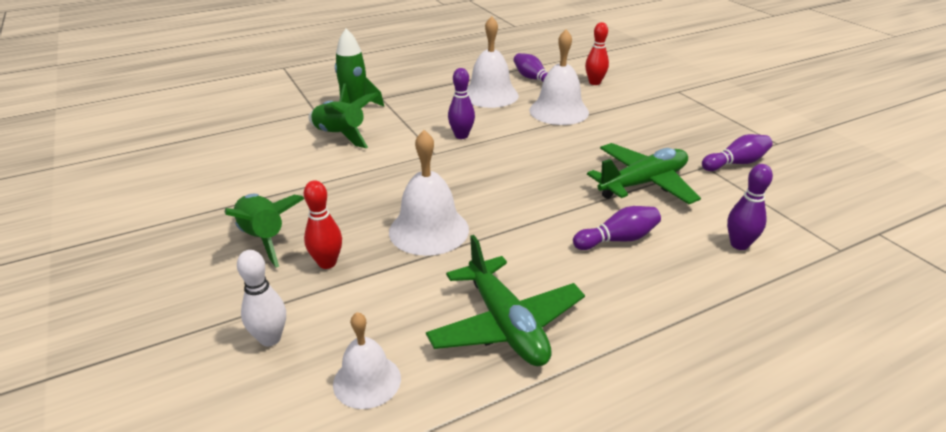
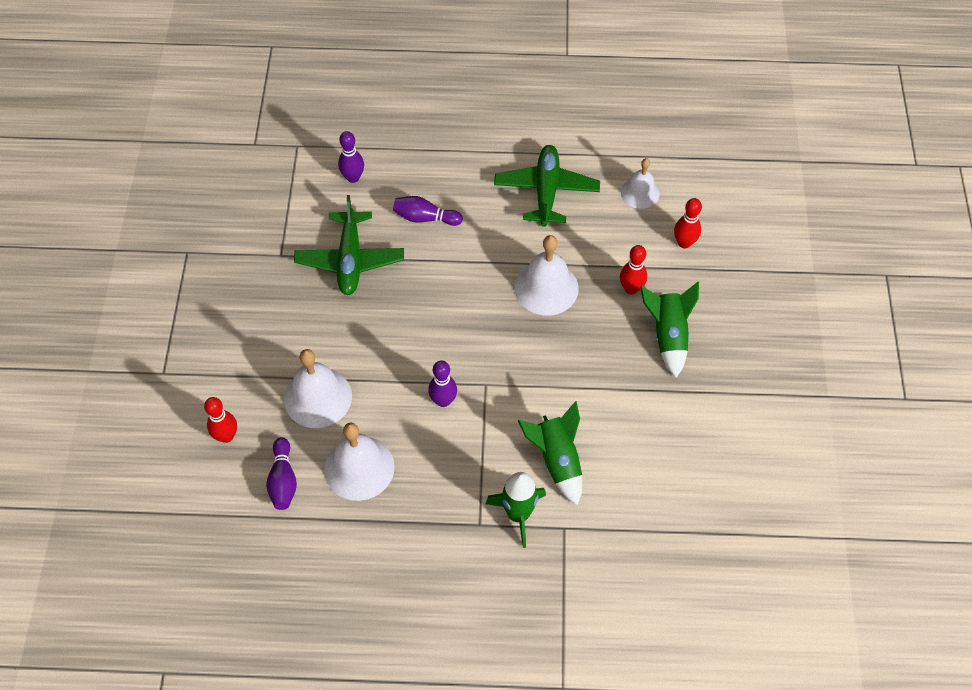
camera: 150 degrees left, 25 degrees up
white bowling pin [237,250,286,346] -> red bowling pin [674,198,702,248]
green plane [587,143,701,204] -> green plane turned 90 degrees counterclockwise [294,195,404,295]
purple bowling pin [702,134,773,171] -> none

